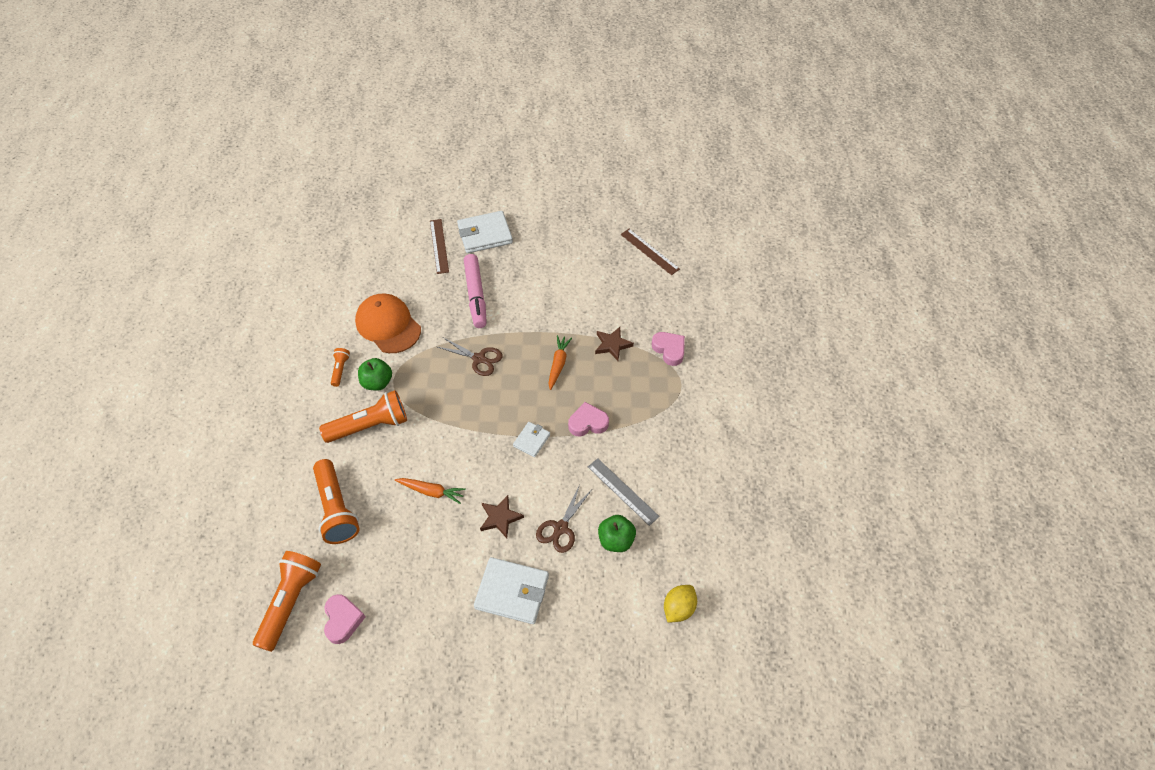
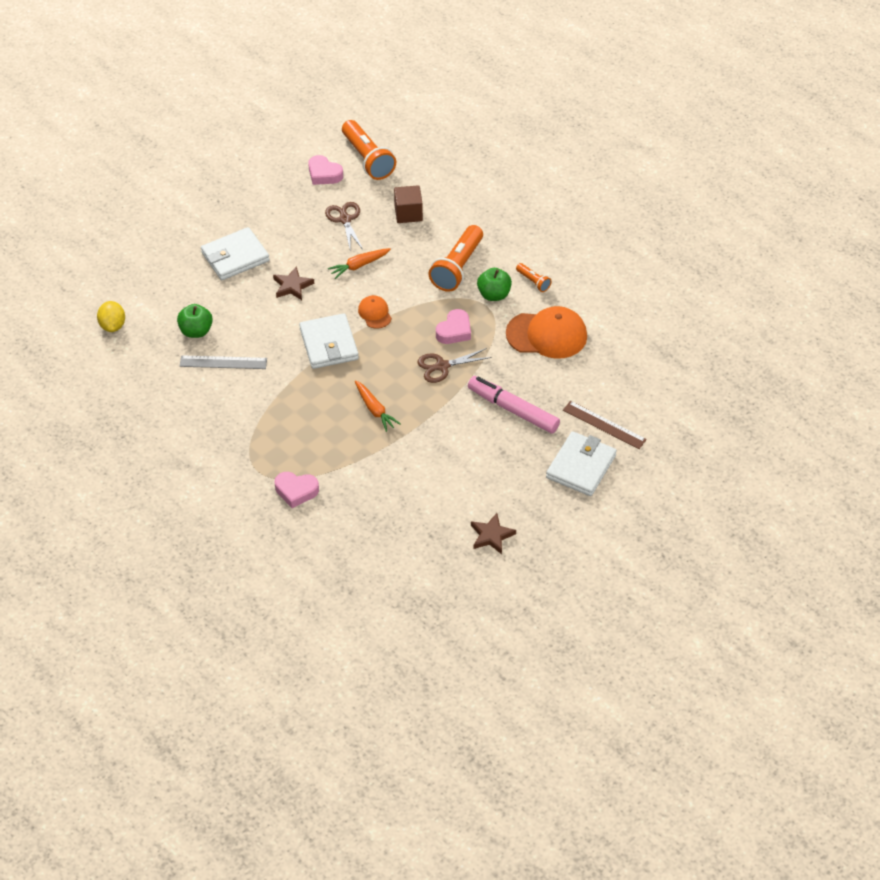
camera: 135 degrees right, 5 degrees down
orange flashlight [313,459,360,544] -> brown cube [394,185,423,223]
white wallet [513,422,550,457] -> white wallet [299,313,359,369], size x1.84
brown scissors [536,484,591,553] -> brown scissors moved to [325,202,363,251]
pink heart [568,402,609,436] -> pink heart moved to [436,309,471,344]
brown star [595,327,634,361] -> brown star moved to [471,513,516,554]
brown ruler [621,229,680,275] -> none
none -> orange cap [358,295,392,329]

